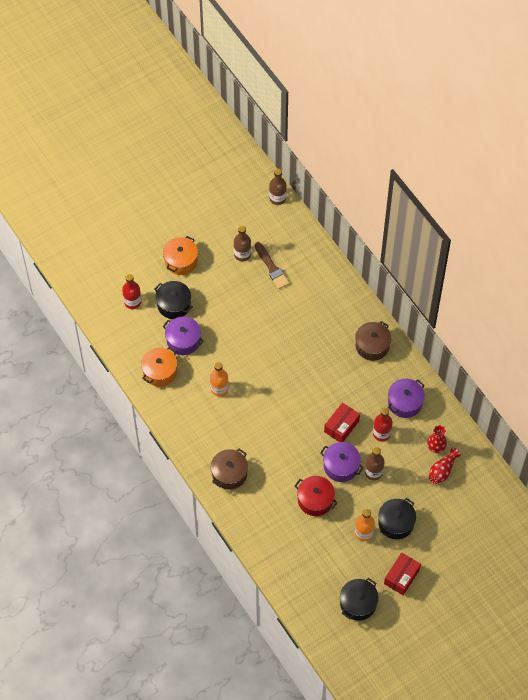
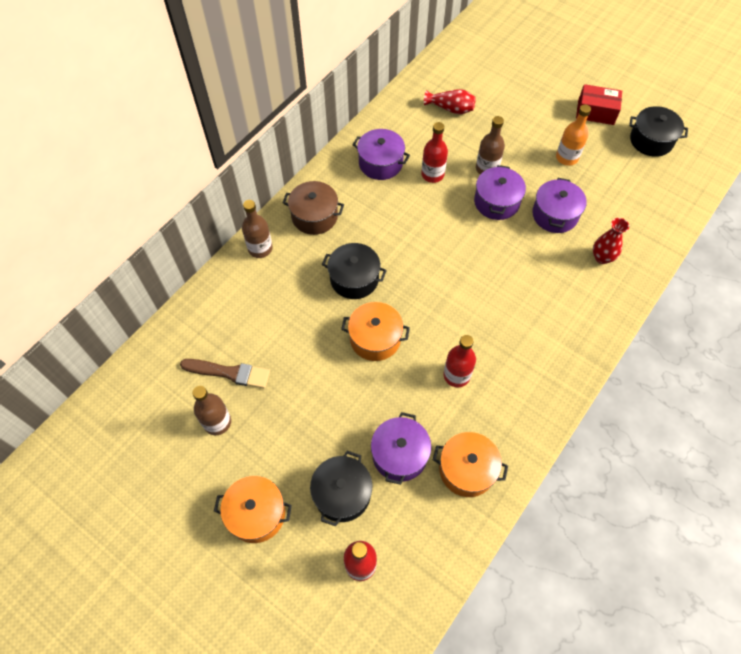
camera: 110 degrees left, 0 degrees up
orange bottle [210,362,229,396] -> red bottle [443,335,476,387]
brown pot [211,449,248,490] -> none
brown brush [255,242,290,289] -> brown brush turned 60 degrees clockwise [180,359,270,388]
brown bottle [269,169,287,205] -> brown bottle moved to [242,200,273,258]
red pot [295,476,338,516] -> purple pot [532,178,587,233]
red box [324,403,360,442] -> none
black pot [378,498,416,539] -> black pot moved to [322,243,387,299]
red vase [427,425,447,453] -> red vase moved to [593,218,629,264]
none -> orange pot [341,302,410,361]

